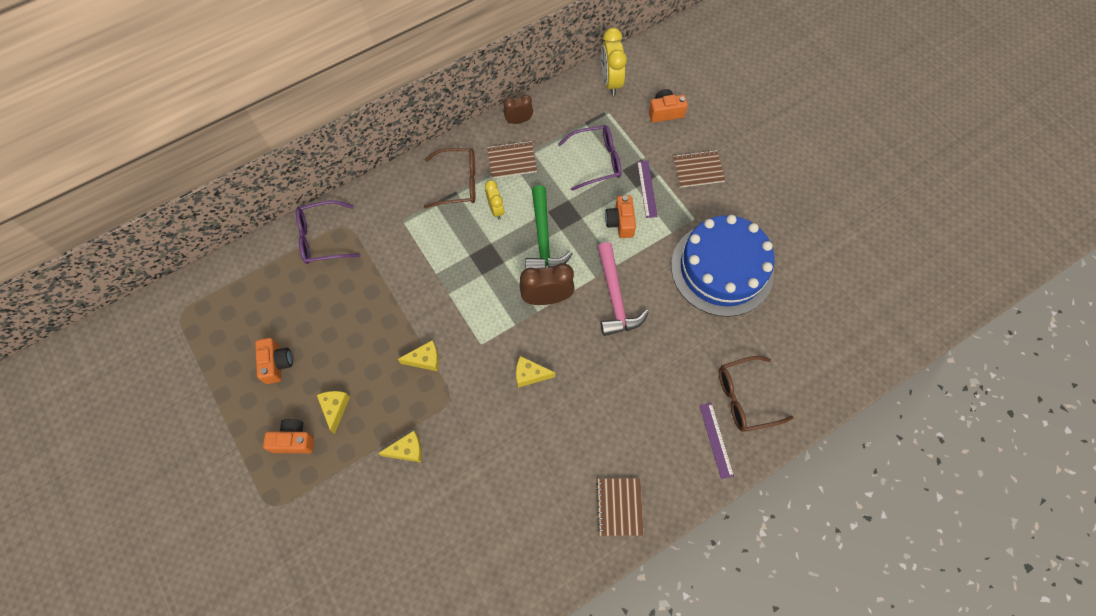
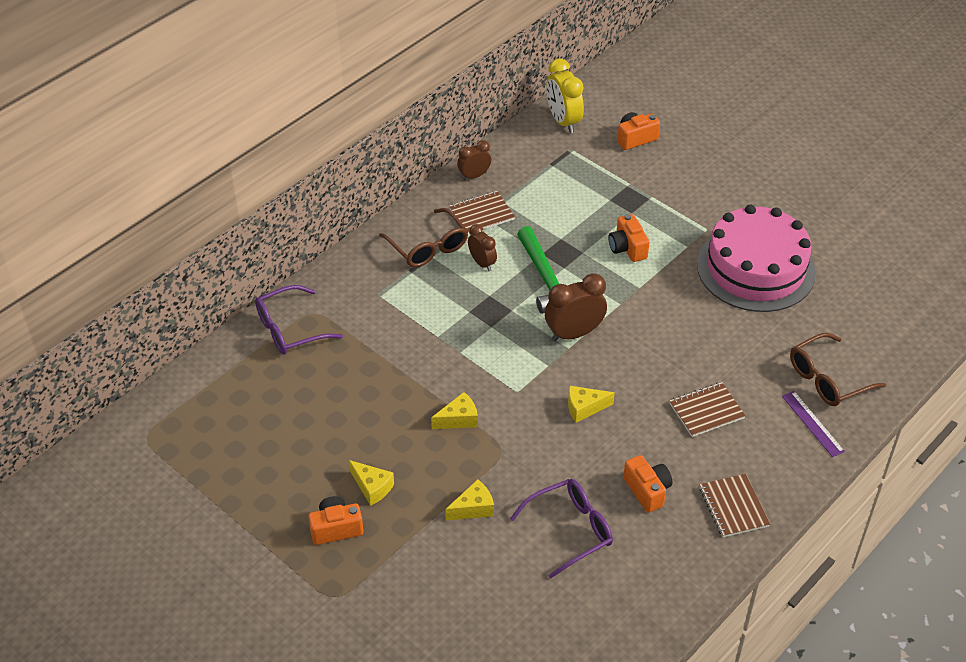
camera: 15 degrees left, 20 degrees down
orange camera [255,338,293,384] -> orange camera moved to [623,455,673,513]
yellow cheese [317,391,350,434] -> yellow cheese turned 150 degrees clockwise [349,460,394,506]
brown glasses [424,148,475,208] -> brown glasses turned 75 degrees clockwise [379,208,468,267]
yellow clock [485,180,504,219] -> brown clock [468,224,497,271]
purple glasses [558,125,622,191] -> purple glasses moved to [510,479,613,579]
pink hammer [597,242,649,336] -> none
purple ruler [637,161,658,218] -> none
blue cake [671,215,775,317] -> pink cake [697,205,816,312]
brown notebook [673,150,725,188] -> brown notebook moved to [669,382,746,437]

